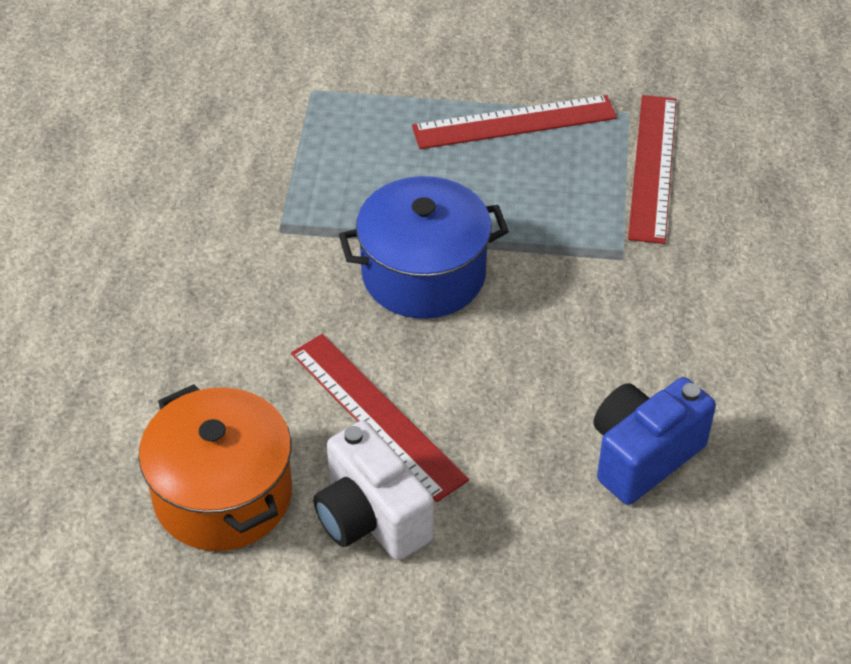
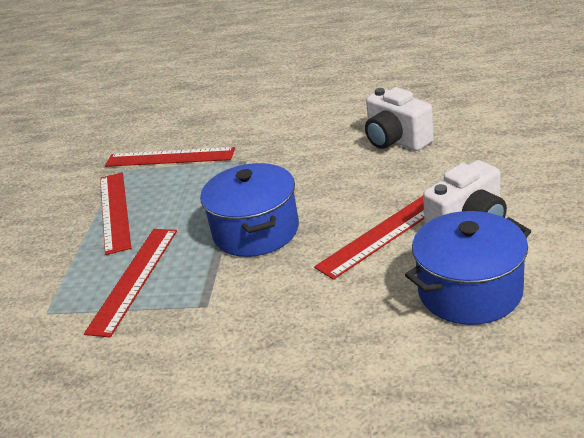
camera: 85 degrees left, 15 degrees down
orange pot [139,384,292,551] -> blue pot [405,211,531,325]
blue camera [594,377,716,505] -> white camera [365,87,434,151]
none -> red ruler [84,229,177,337]

